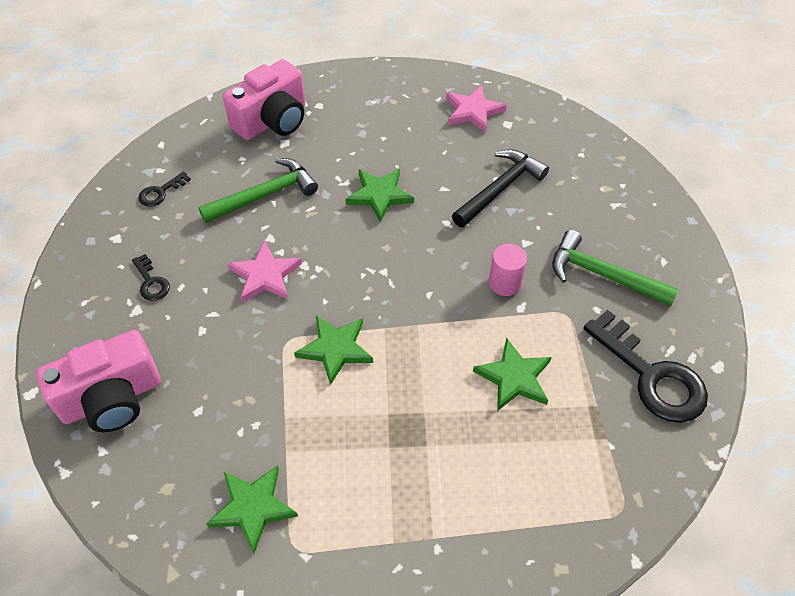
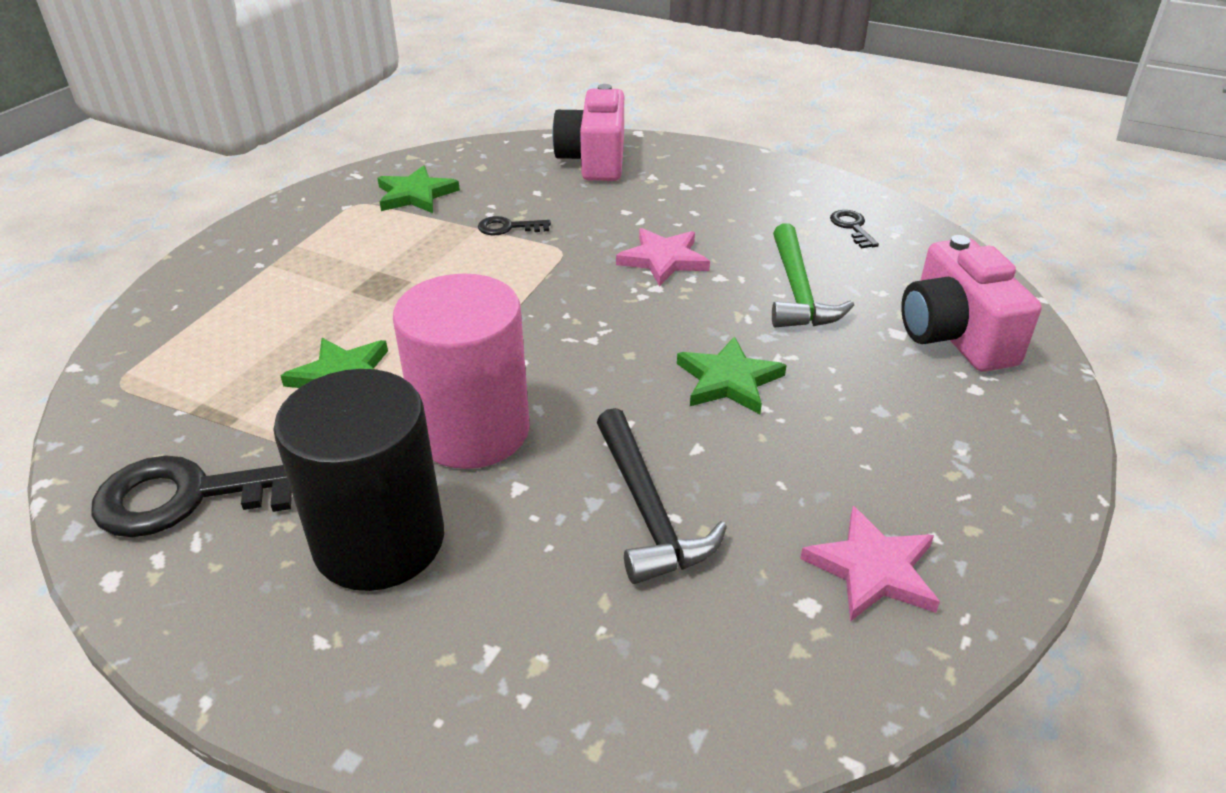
camera: 120 degrees right, 15 degrees down
black key [132,254,170,301] -> black key moved to [478,216,551,235]
green star [294,316,373,385] -> none
pink cylinder [489,244,527,296] -> pink cylinder [393,274,530,469], size x2.19
green hammer [552,230,679,306] -> black cylinder [273,369,444,591]

